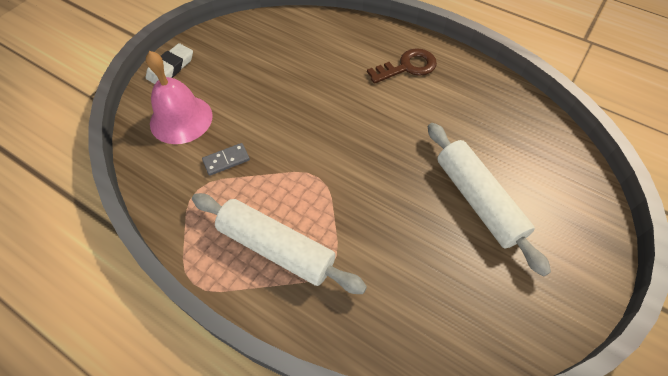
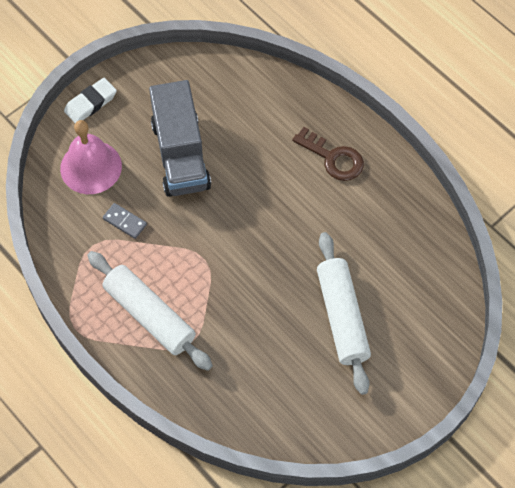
camera: 15 degrees right, 5 degrees up
grey domino [202,143,250,176] -> grey domino turned 45 degrees clockwise [103,203,147,239]
brown key [367,48,437,84] -> brown key turned 45 degrees clockwise [292,127,364,181]
none -> grey truck [149,80,211,197]

